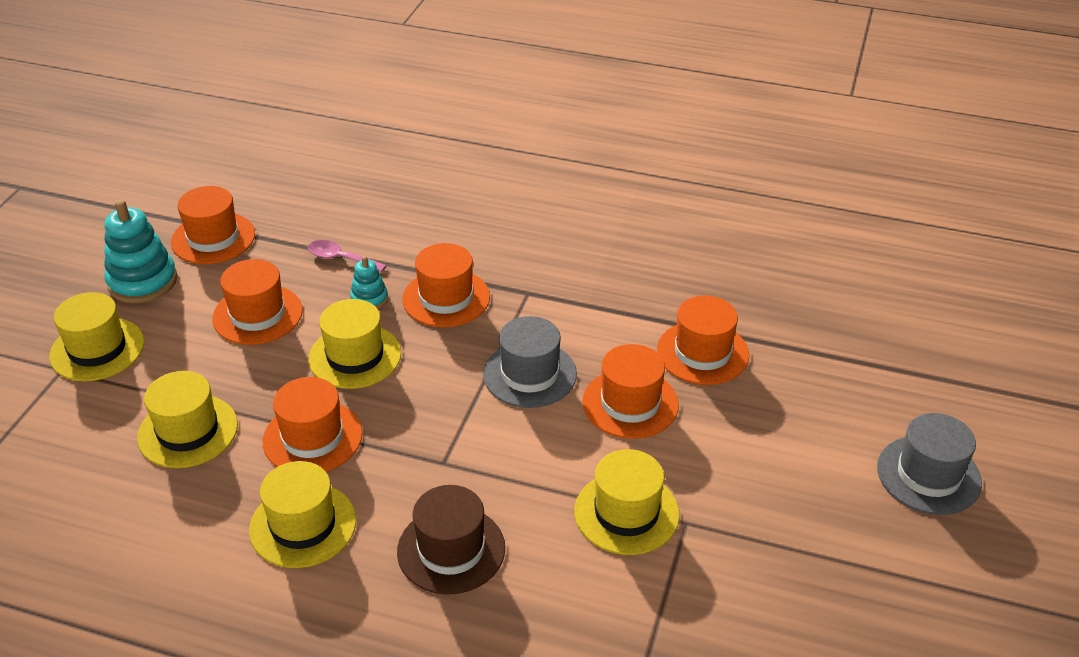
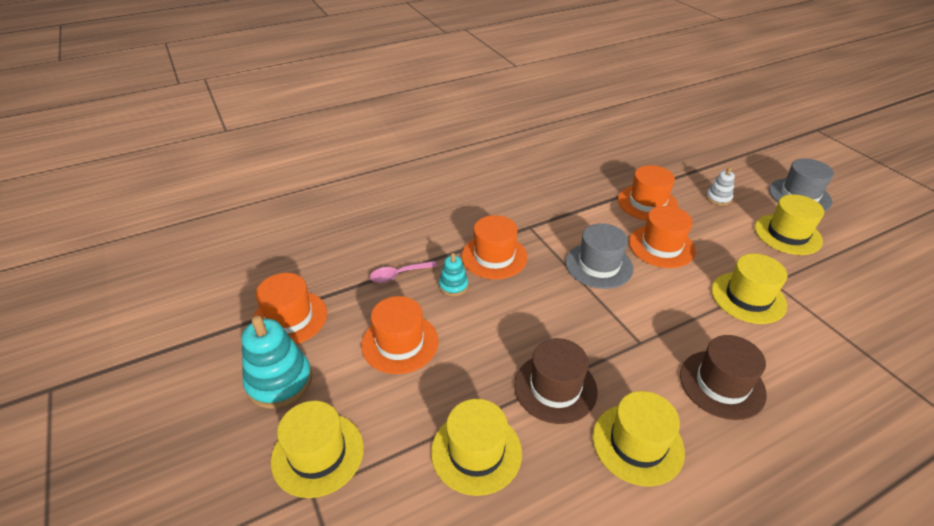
camera: 45 degrees left, 0 degrees up
orange hat [263,377,363,472] -> brown hat [514,338,598,424]
yellow hat [308,299,401,389] -> yellow hat moved to [755,194,824,255]
none -> white stacking toy [706,167,735,206]

